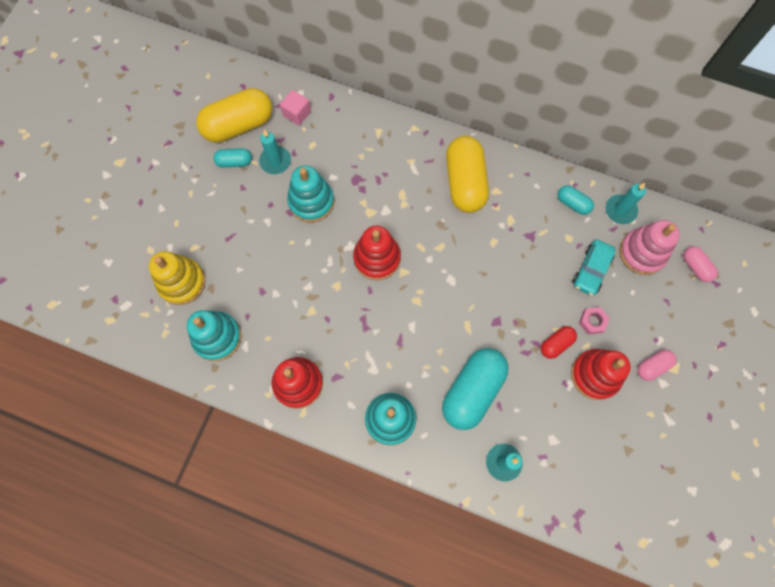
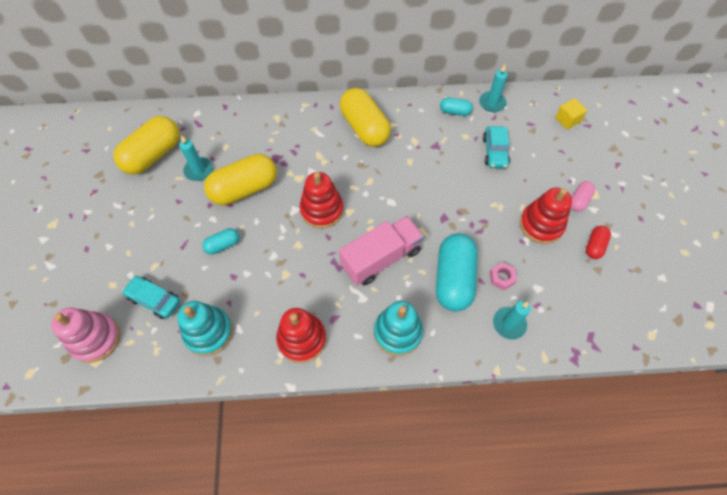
camera: 25 degrees left, 10 degrees down
yellow stacking toy [149,251,206,305] -> turquoise car [122,276,180,319]
turquoise capsule [213,148,252,168] -> turquoise capsule moved to [202,228,239,254]
pink cube [280,90,311,125] -> none
turquoise stacking toy [287,165,334,222] -> yellow capsule [204,154,277,205]
red capsule [541,326,577,359] -> red capsule moved to [586,226,611,259]
pink nut [579,307,610,334] -> pink nut moved to [490,262,517,290]
pink stacking toy [620,220,680,275] -> pink stacking toy moved to [51,308,120,363]
pink capsule [683,246,718,282] -> yellow cube [555,98,587,129]
none -> pink truck [339,216,424,286]

